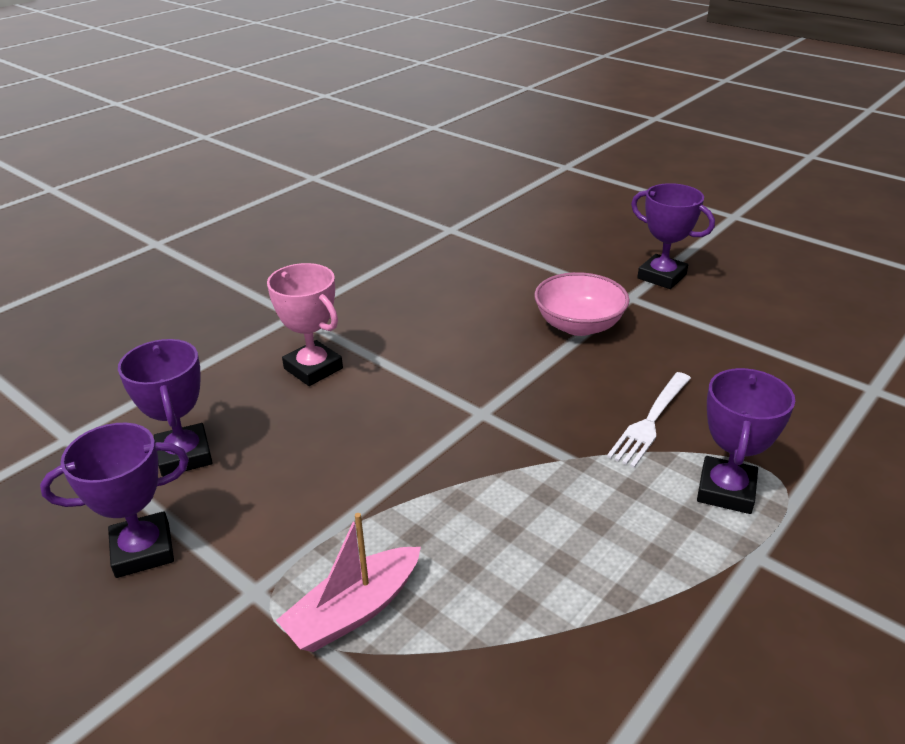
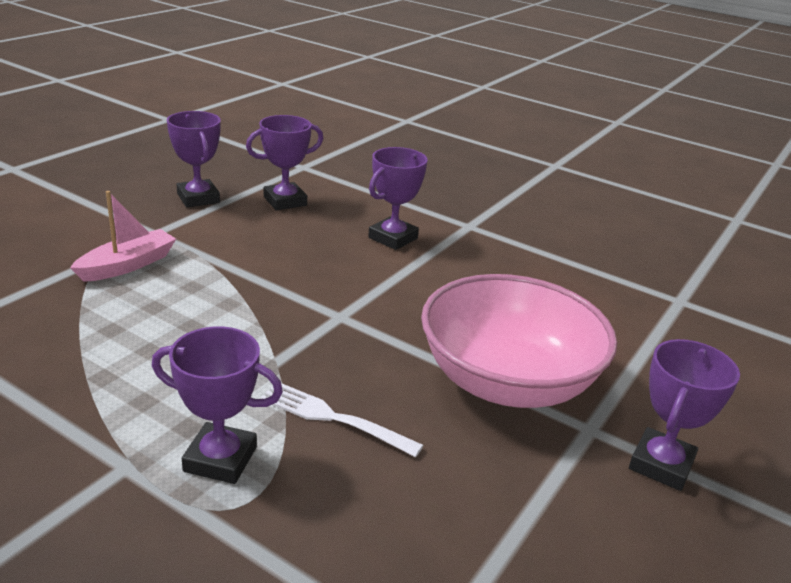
camera: 80 degrees right, 5 degrees down
pink trophy [267,263,343,386] -> purple trophy [368,147,428,250]
pink boat [276,513,421,652] -> pink boat turned 90 degrees clockwise [70,191,176,282]
pink bowl [534,272,630,336] -> pink bowl [421,274,617,408], size x1.72

